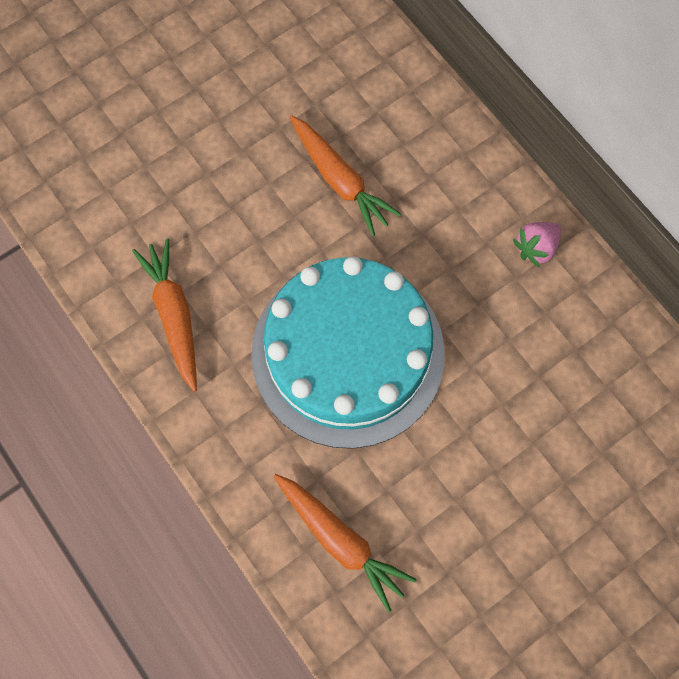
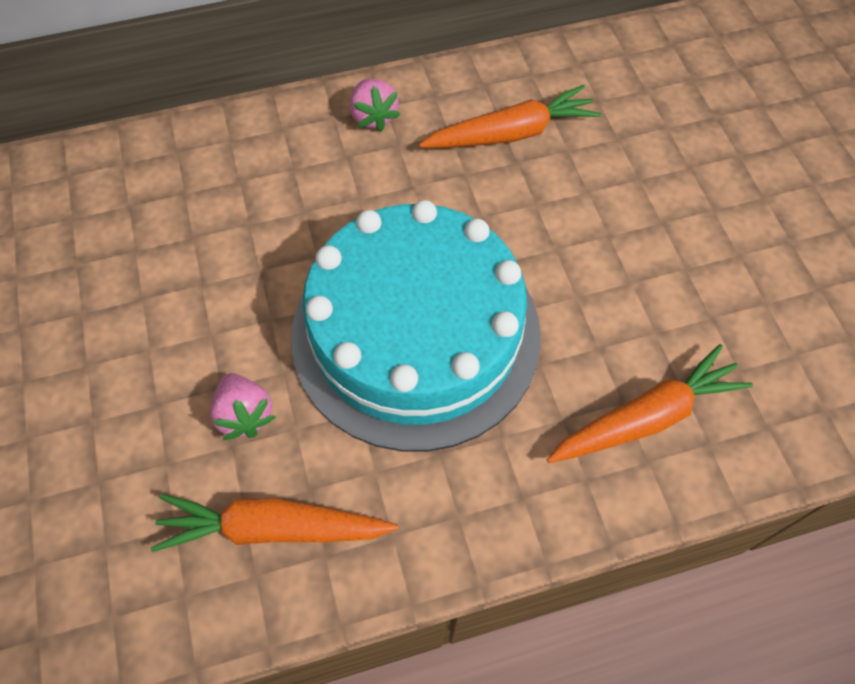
camera: 70 degrees left, 10 degrees down
orange carrot [289,115,401,236] -> orange carrot moved to [419,85,601,148]
none -> pink strawberry [210,373,275,440]

